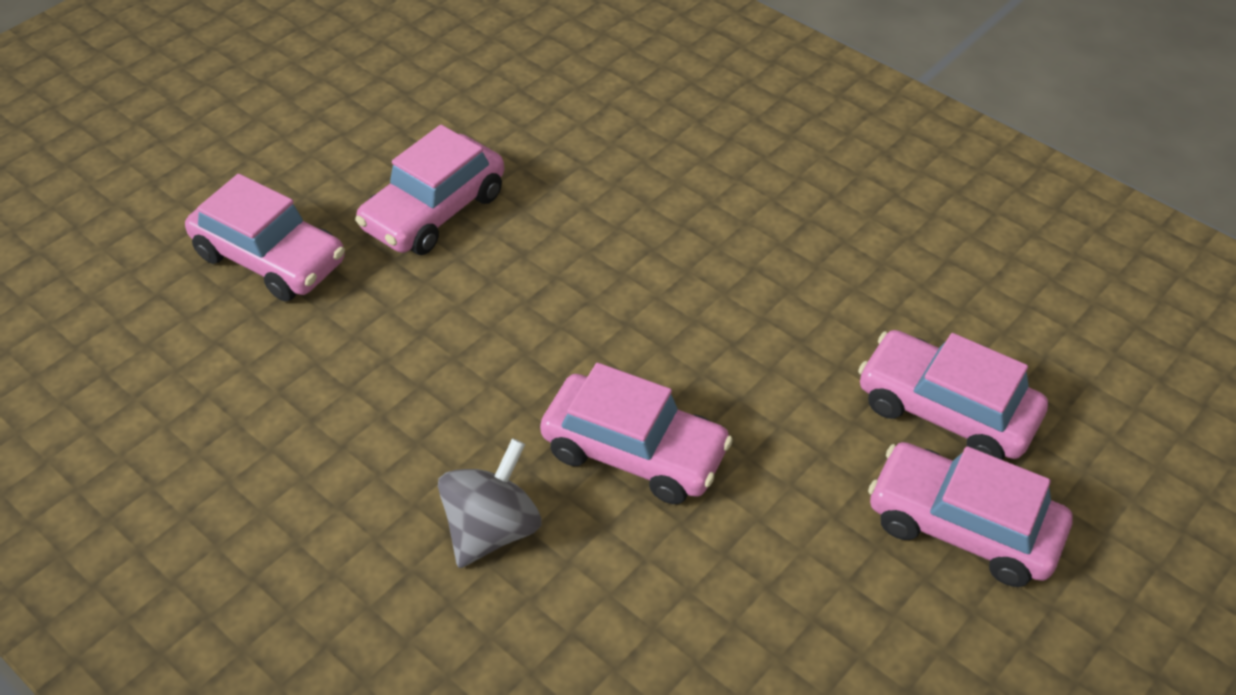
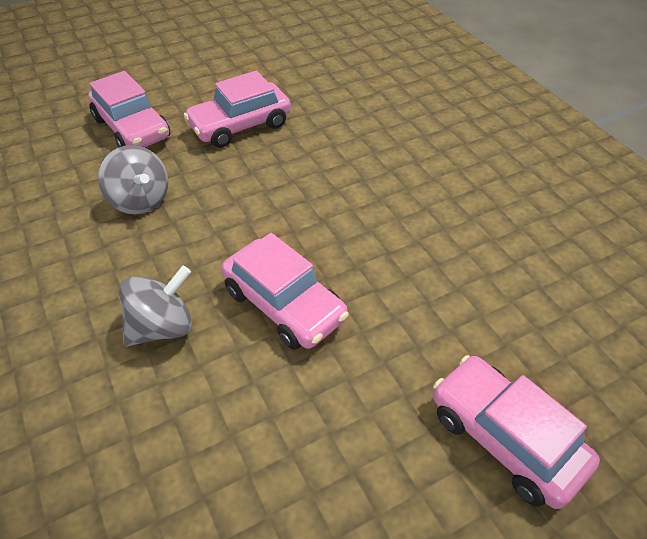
camera: 20 degrees right, 0 degrees up
pink car [858,330,1048,460] -> none
none -> grey spinning top [98,145,168,214]

